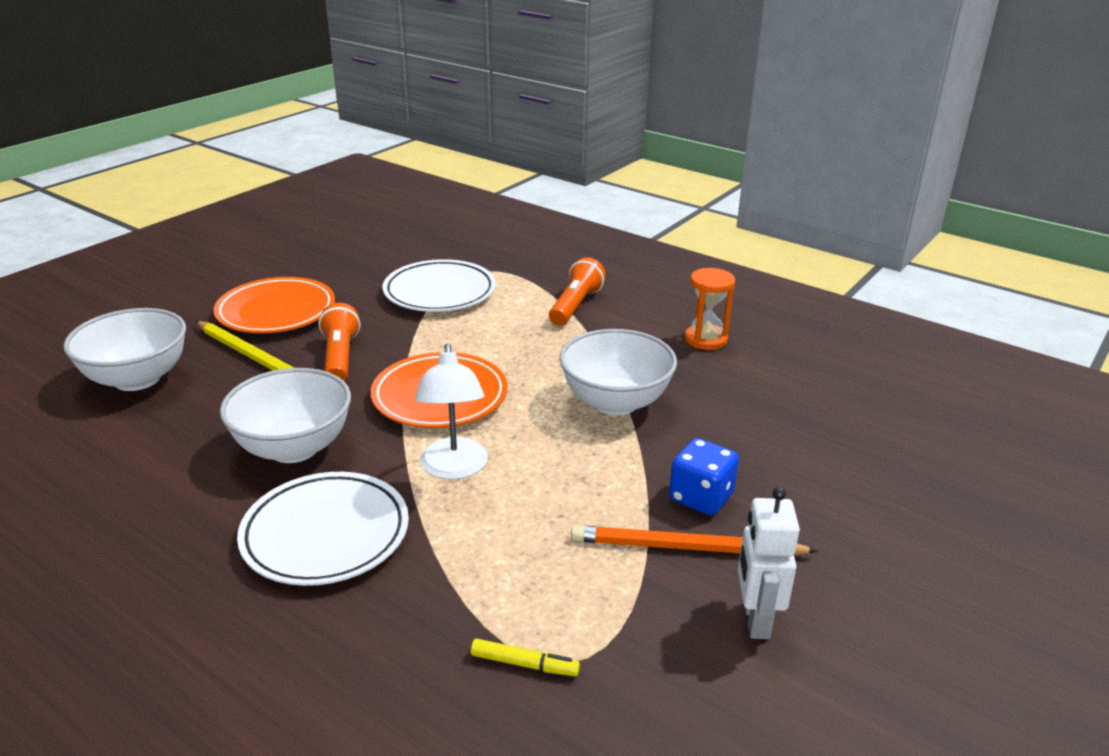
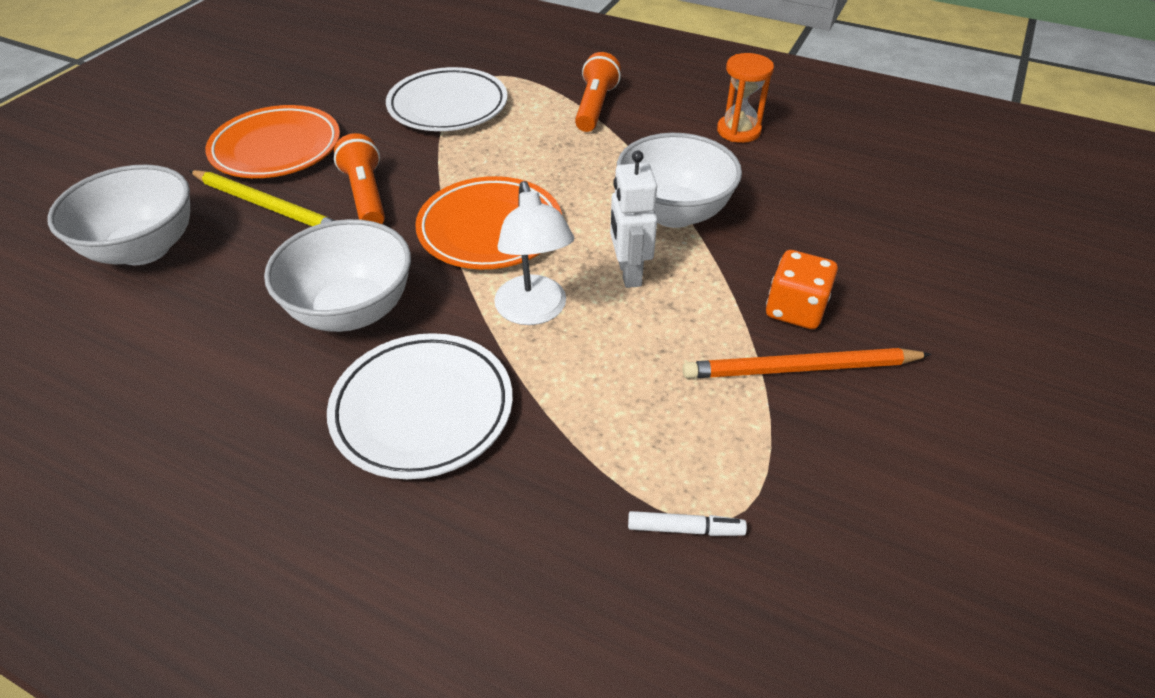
camera: 10 degrees left, 15 degrees up
yellow marker [471,638,580,676] -> white marker [628,511,747,536]
blue dice [669,438,739,516] -> orange dice [766,250,838,329]
white robot [738,487,800,639] -> white robot moved to [610,150,657,288]

